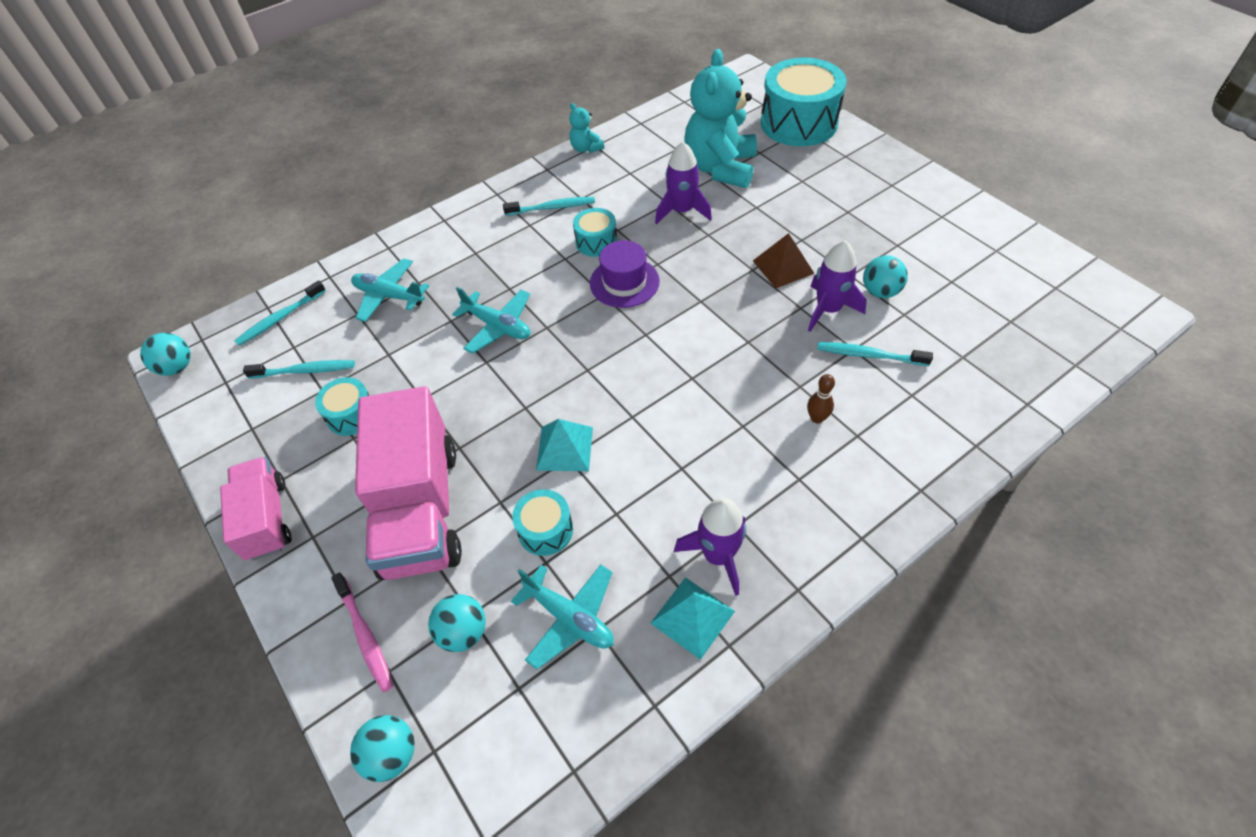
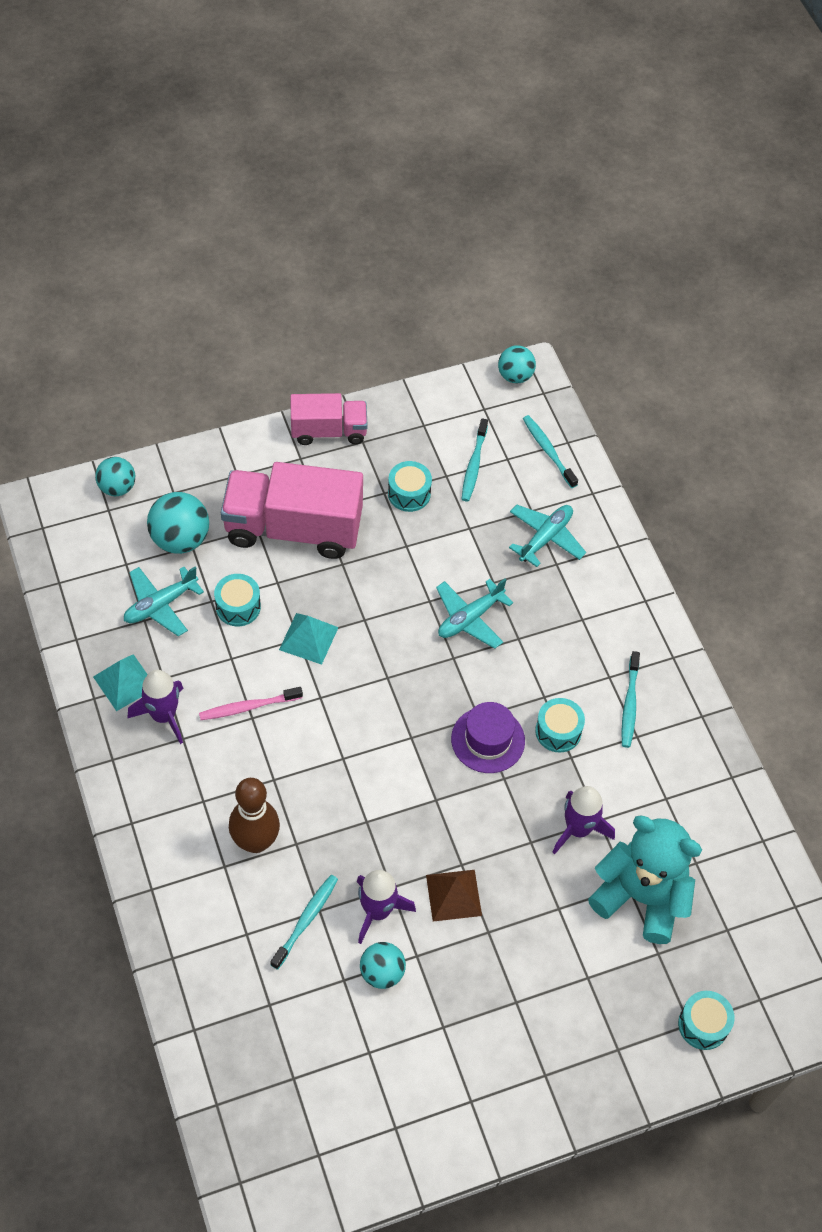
camera: 100 degrees right, 5 degrees up
pink toothbrush [331,573,393,692] -> pink toothbrush moved to [199,687,303,720]
turquoise ball [428,594,486,652] -> turquoise ball [147,492,209,554], size x1.53
turquoise teddy bear [569,103,604,153] -> none
turquoise drum [760,58,846,147] -> turquoise drum [678,991,735,1050], size x0.49
brown bowling pin [807,374,835,424] -> brown bowling pin [229,778,280,853], size x2.11

